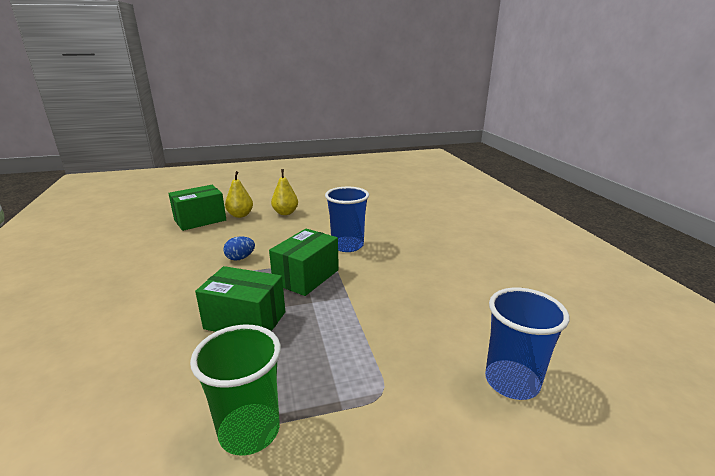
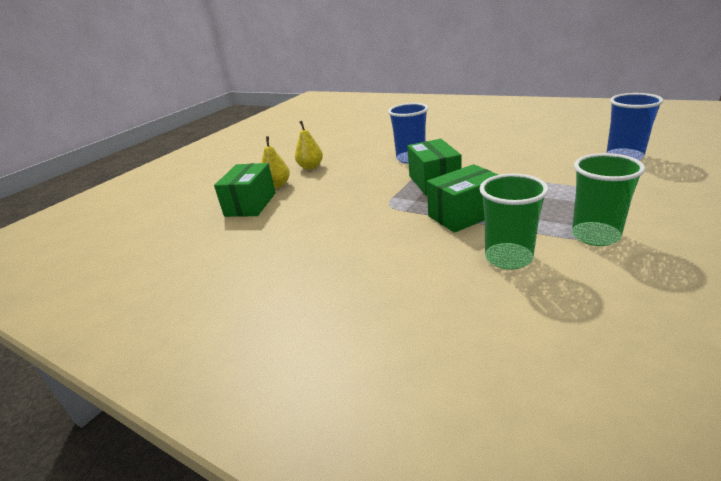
camera: 40 degrees left, 5 degrees up
blue egg [223,236,255,261] -> none
none -> green cup [479,174,549,270]

